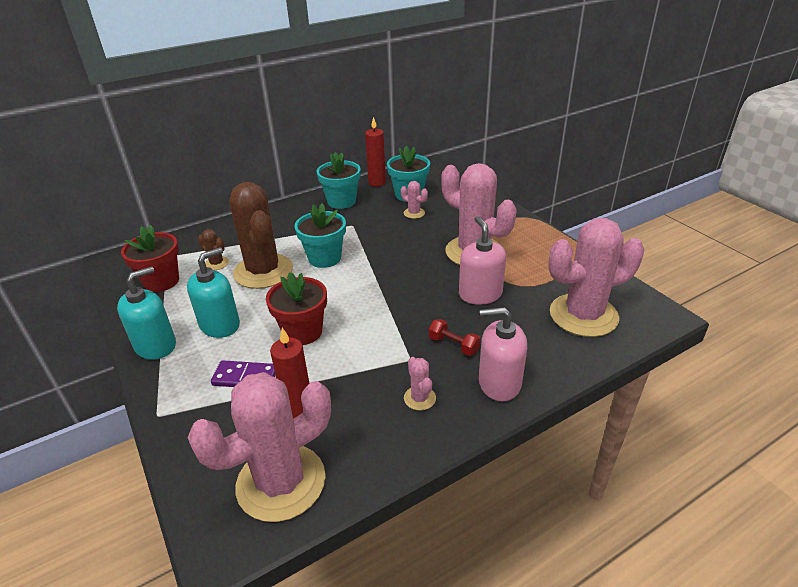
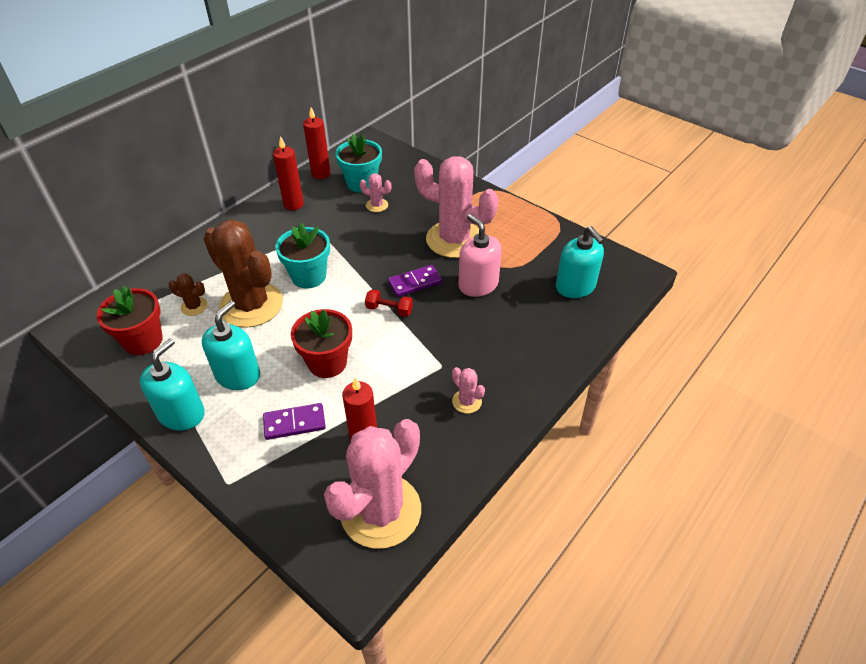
camera: 20 degrees left, 10 degrees up
turquoise flower pot [317,152,361,209] -> red candle [273,136,304,210]
red dumbbell [429,319,481,356] -> red dumbbell moved to [365,289,413,317]
pink soap dispenser [479,307,527,401] -> none
pink cactus [548,218,644,337] -> turquoise soap dispenser [556,226,604,298]
none -> purple domino [388,265,442,297]

